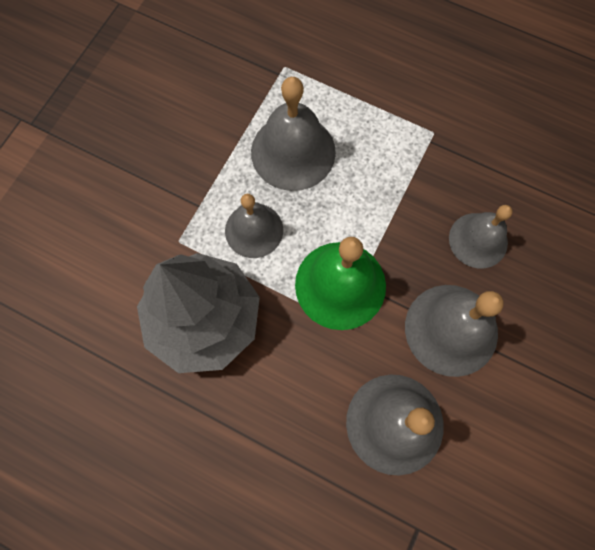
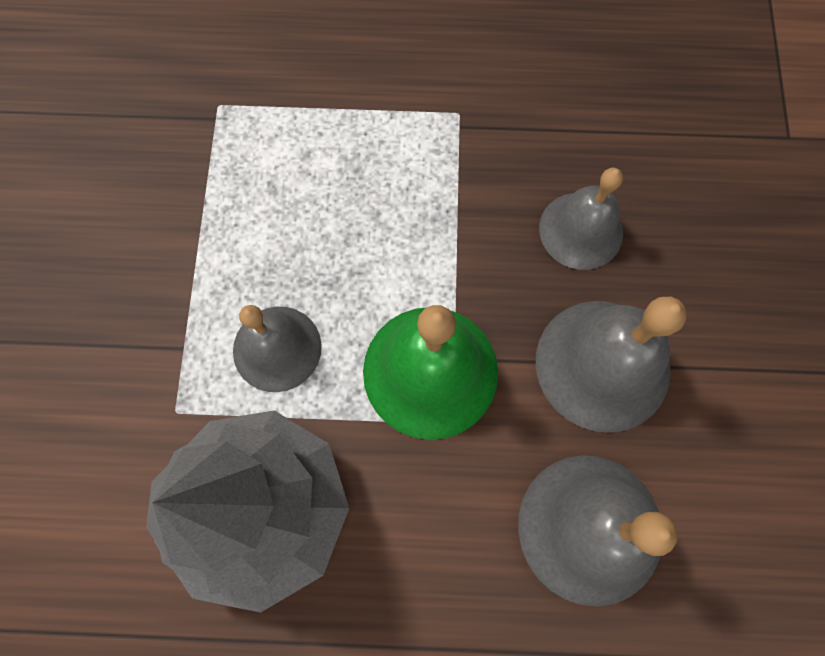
camera: 25 degrees left, 0 degrees up
grey bell [251,77,336,191] -> none

